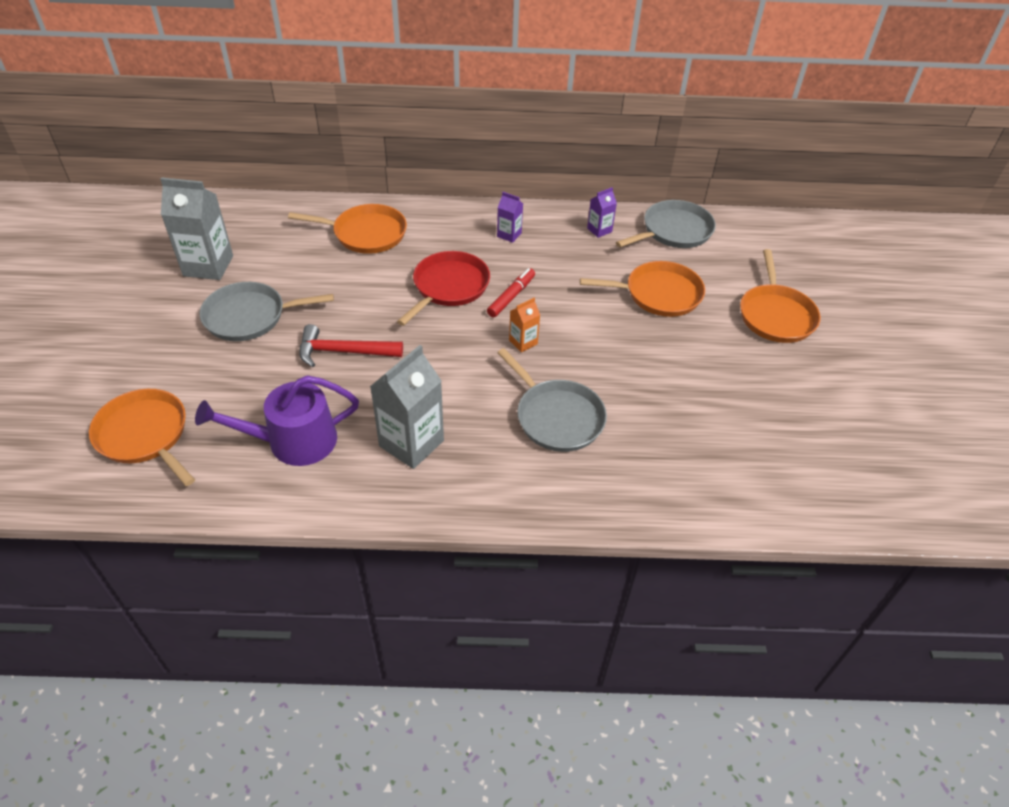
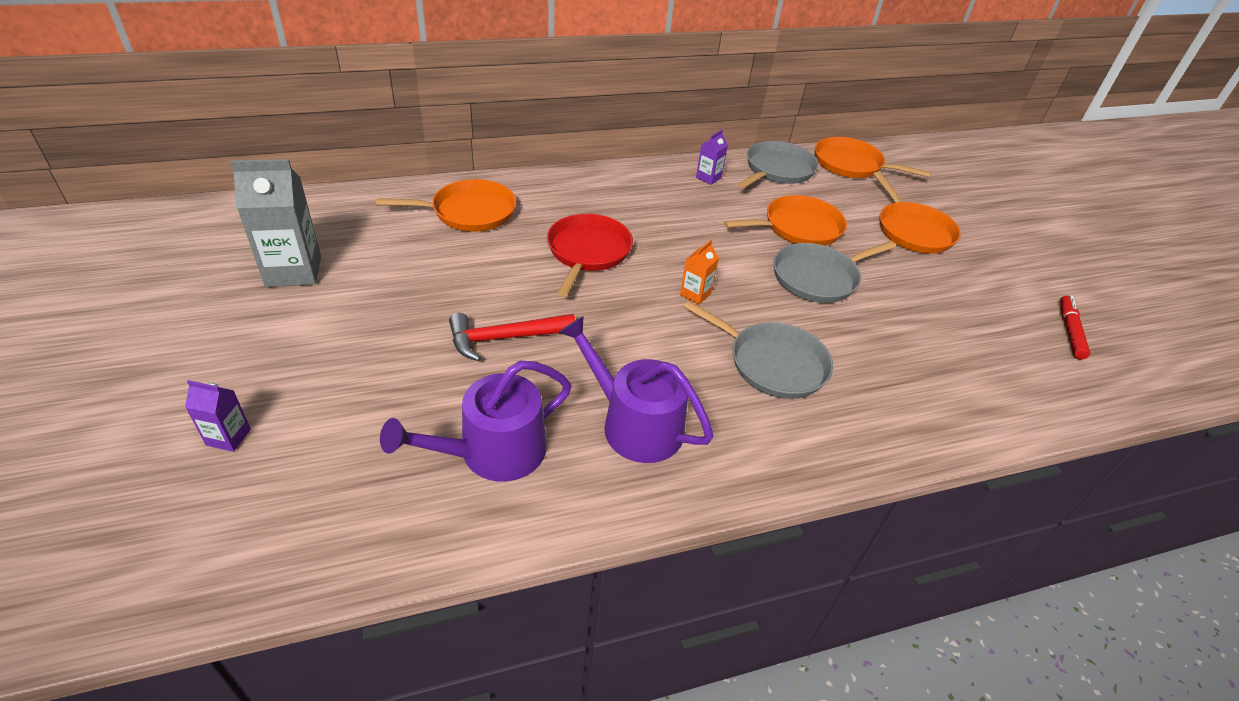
camera: 20 degrees left, 5 degrees down
orange pan [89,389,195,486] -> orange pan moved to [815,137,932,178]
grey pan [200,282,334,341] -> grey pan moved to [774,241,896,303]
grey carton [370,345,444,469] -> purple watering can [559,316,714,463]
red marker [487,268,535,317] -> red marker moved to [1060,296,1090,360]
purple carton [497,192,523,243] -> purple carton moved to [185,380,251,452]

